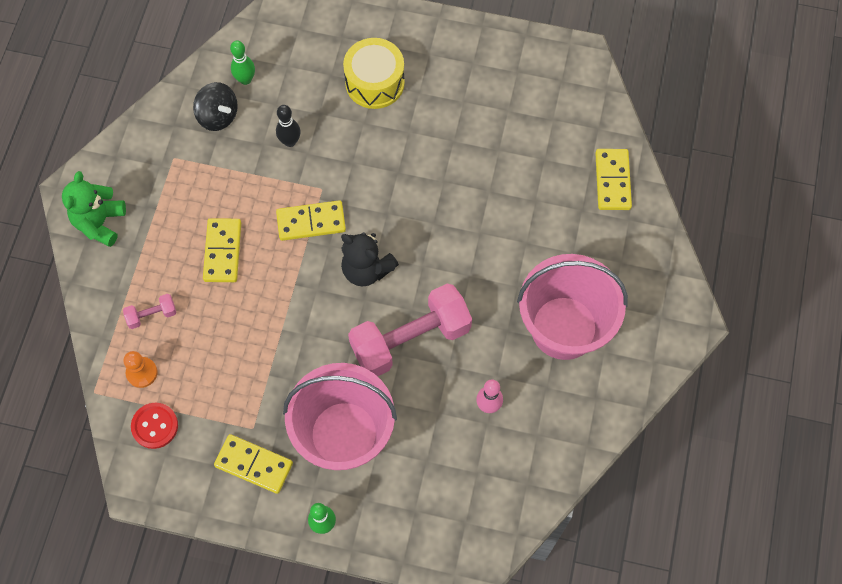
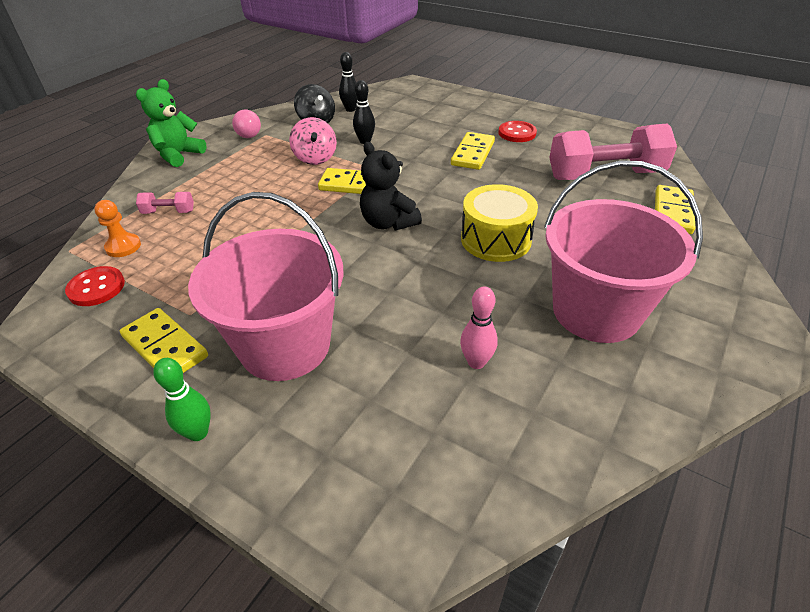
camera: 20 degrees right, 25 degrees down
yellow domino [203,218,241,282] -> yellow domino moved to [451,132,495,170]
green bowling pin [230,41,255,85] -> black bowling pin [339,52,358,112]
yellow drum [343,38,405,109] -> yellow drum moved to [461,184,538,262]
pink dumbbell [348,284,472,377] -> pink dumbbell moved to [549,123,677,180]
none -> pink light bulb [232,109,261,138]
none -> pink spinning top [289,117,337,165]
none -> red button [498,121,537,142]

